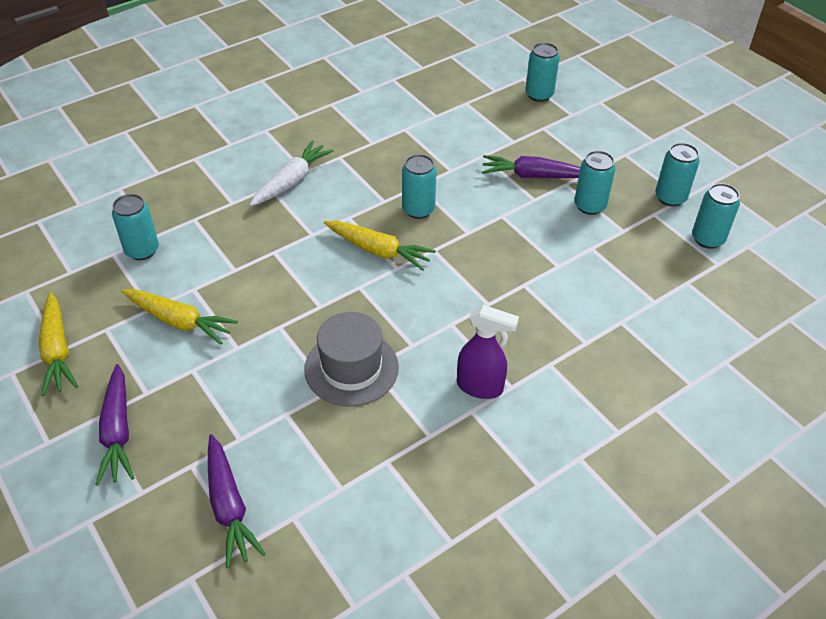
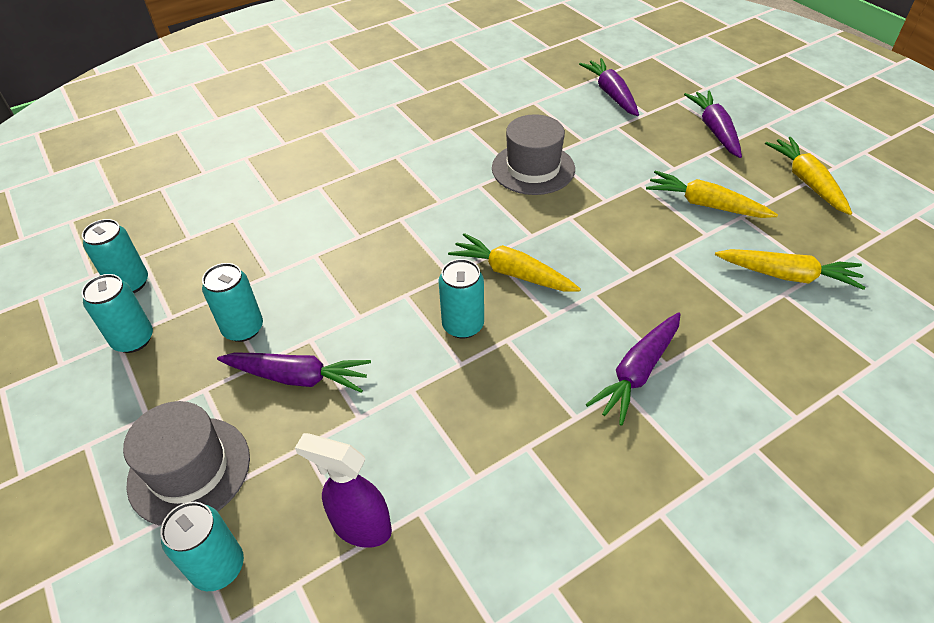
camera: 175 degrees left, 0 degrees up
turquoise can [112,194,159,260] -> yellow carrot [715,249,866,290]
white carrot [250,141,333,206] -> purple carrot [586,313,681,426]
purple spray bottle [457,305,519,399] -> purple spray bottle moved to [295,433,392,548]
none -> grey hat [123,401,250,526]

